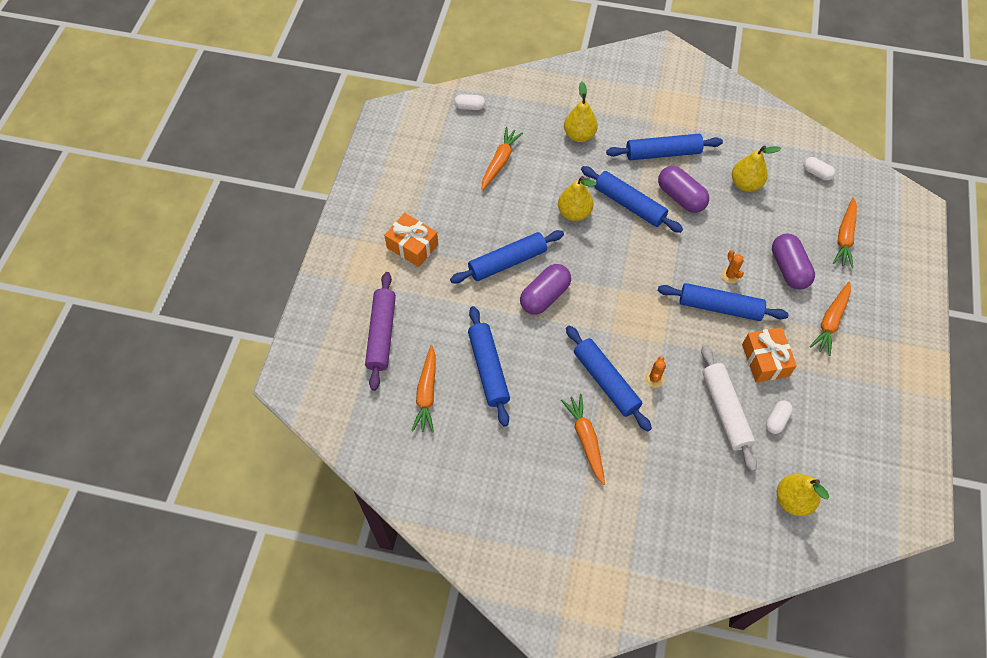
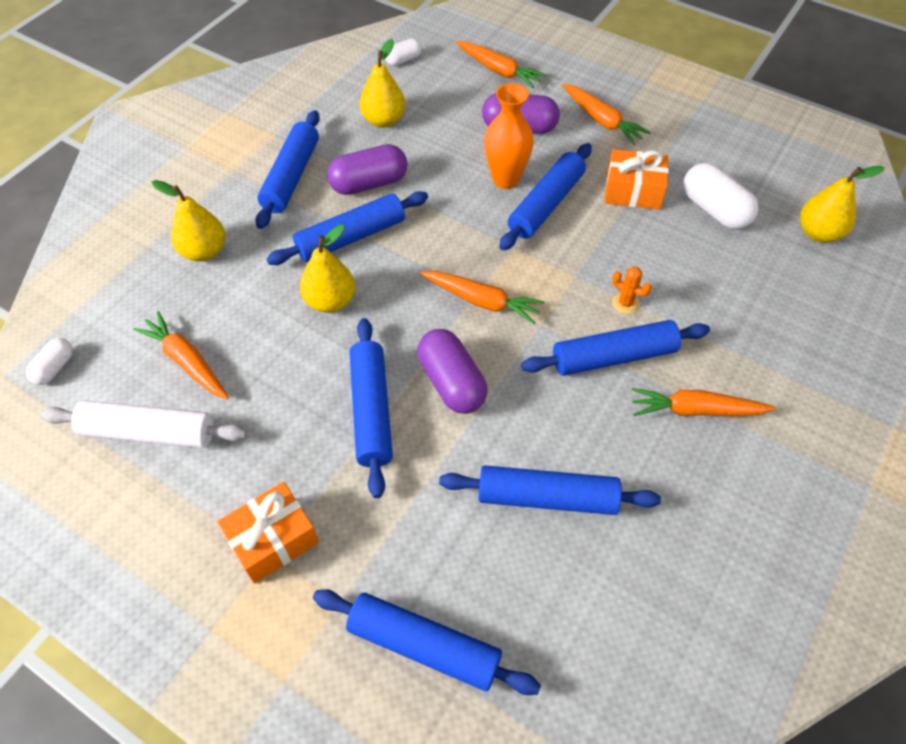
camera: 70 degrees left, 5 degrees down
purple rolling pin [365,272,396,391] -> blue rolling pin [313,589,541,695]
orange carrot [411,345,435,433] -> orange carrot moved to [420,271,545,324]
white rolling pin [701,345,757,472] -> white rolling pin moved to [41,400,247,448]
orange cactus [721,250,744,284] -> orange vase [484,83,534,189]
white capsule [766,400,793,434] -> white capsule [683,163,758,229], size x1.78

